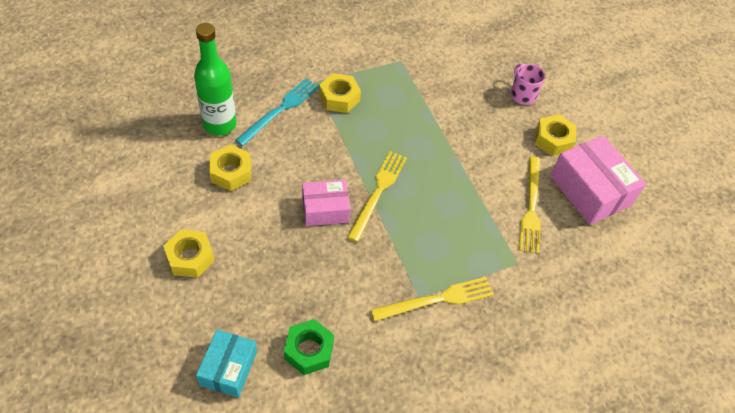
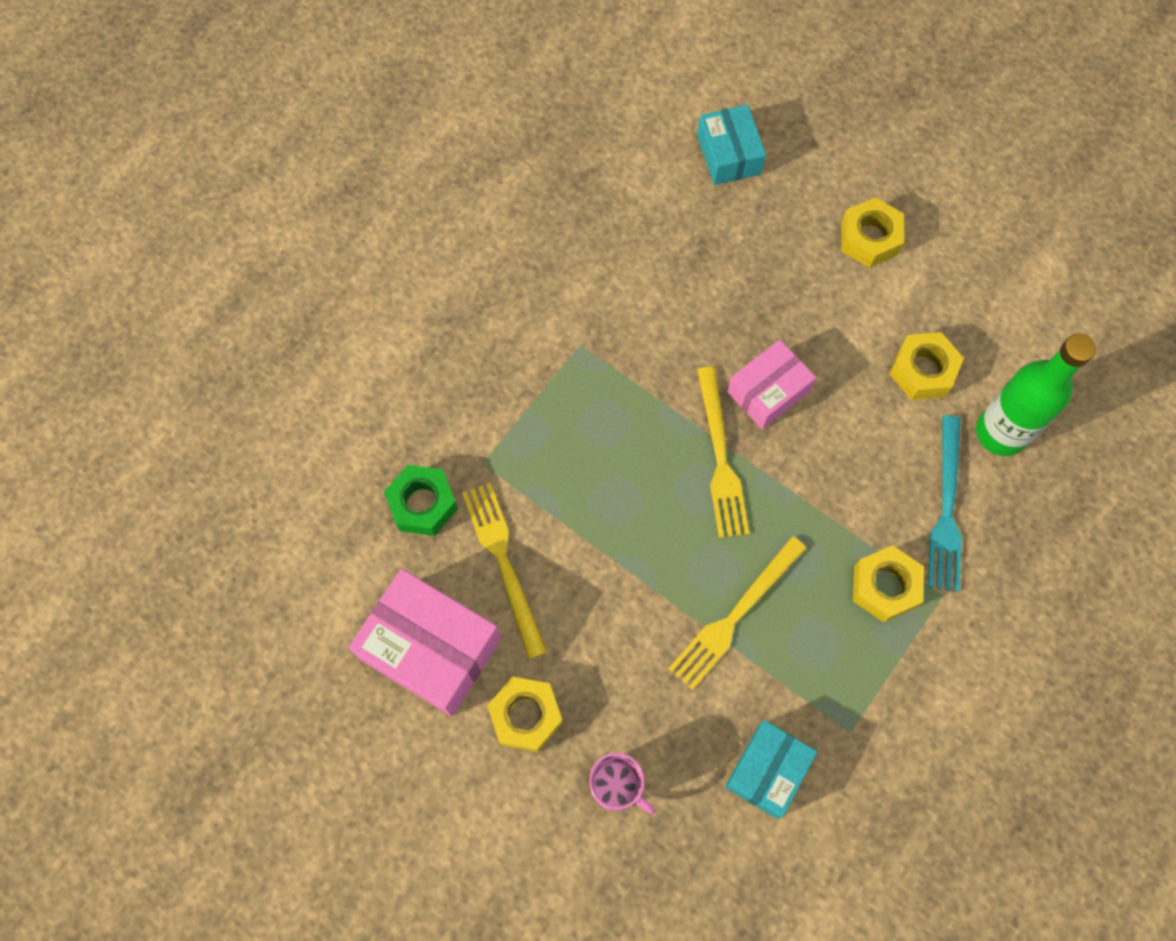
camera: 155 degrees right, 15 degrees up
green nut [284,319,334,375] -> green nut moved to [384,465,458,536]
yellow fork [370,277,494,321] -> yellow fork moved to [668,536,807,690]
none -> turquoise box [725,720,817,819]

